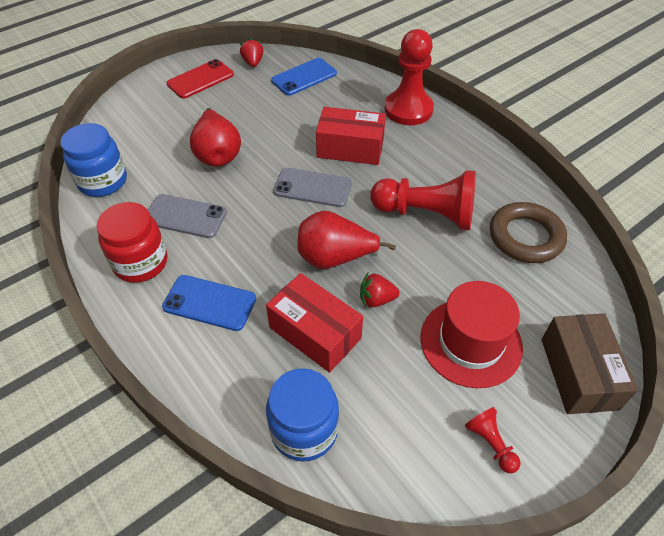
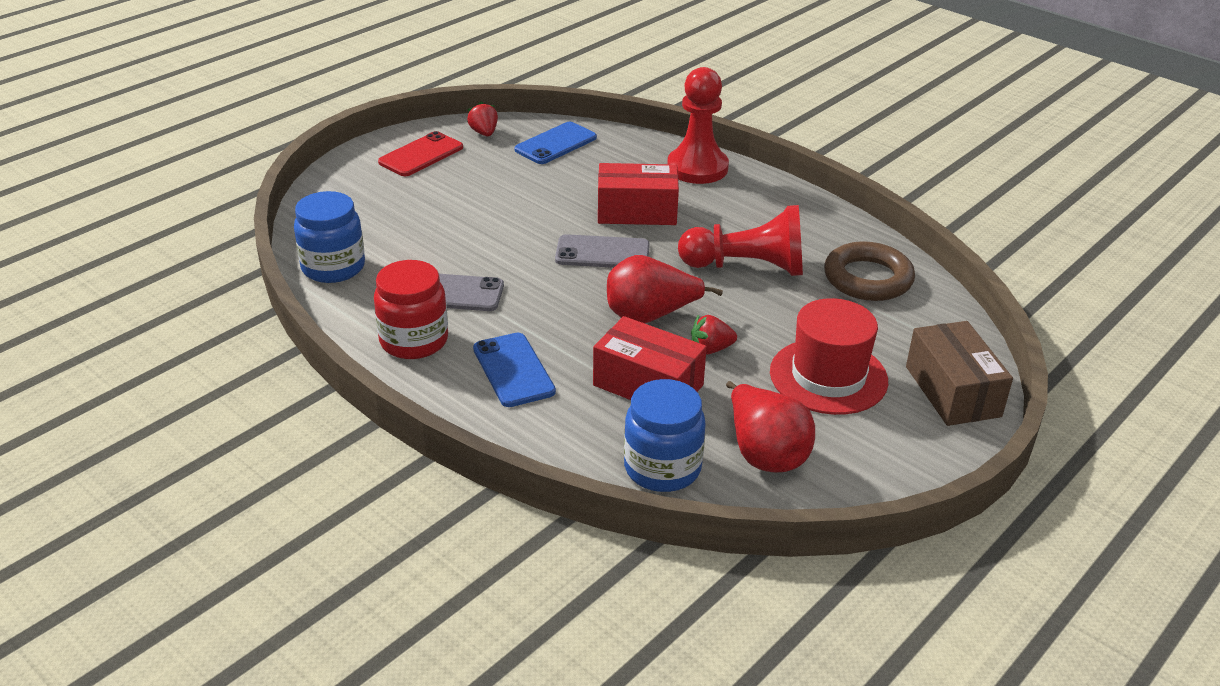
camera: 10 degrees left, 15 degrees down
blue phone [162,275,256,331] -> blue phone turned 60 degrees clockwise [473,333,556,407]
red pear [190,108,241,166] -> red pear moved to [726,381,815,472]
red pawn [465,407,520,473] -> none

